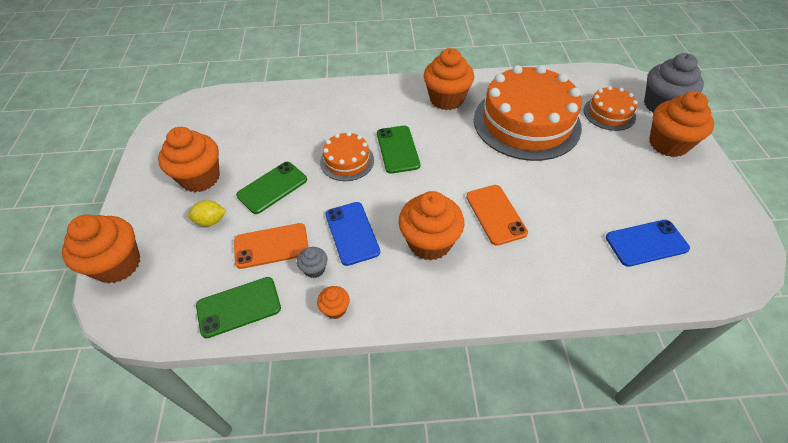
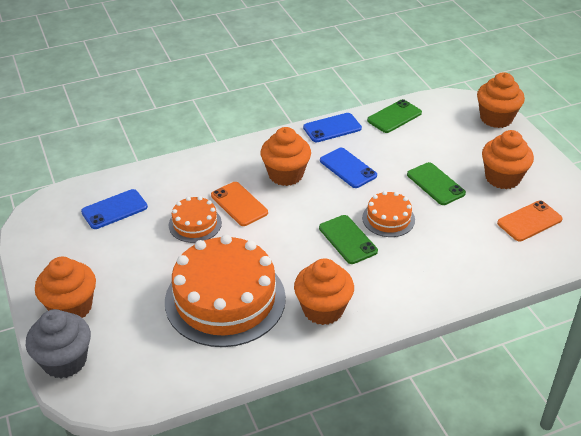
camera: 160 degrees right, 10 degrees down
yellow lemon [188,200,226,226] -> none
orange phone [234,223,309,269] -> orange phone moved to [497,201,563,241]
green phone [236,162,307,214] -> green phone turned 60 degrees counterclockwise [407,162,466,205]
grey cupcake [297,247,327,278] -> none
orange cupcake [317,286,350,319] -> blue phone [303,113,362,142]
orange cake [584,86,638,131] -> orange cake moved to [169,196,222,243]

